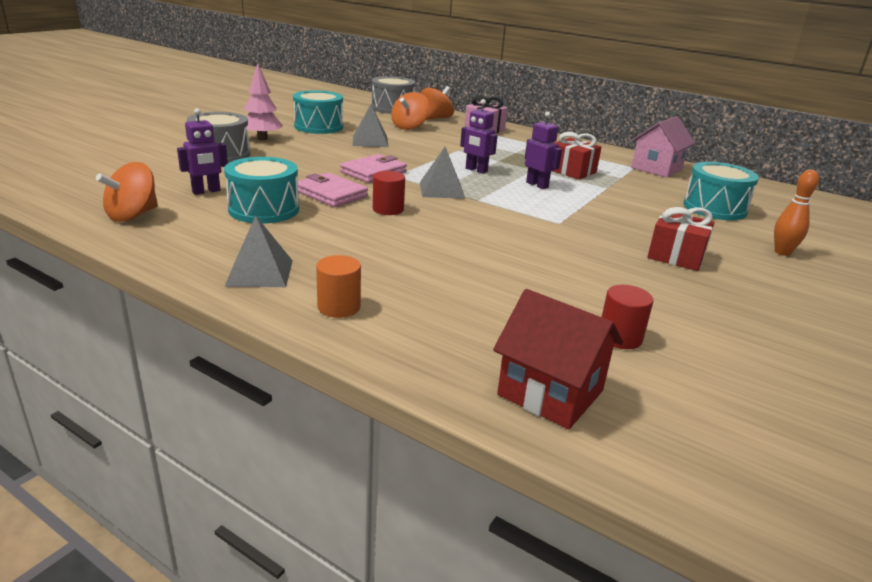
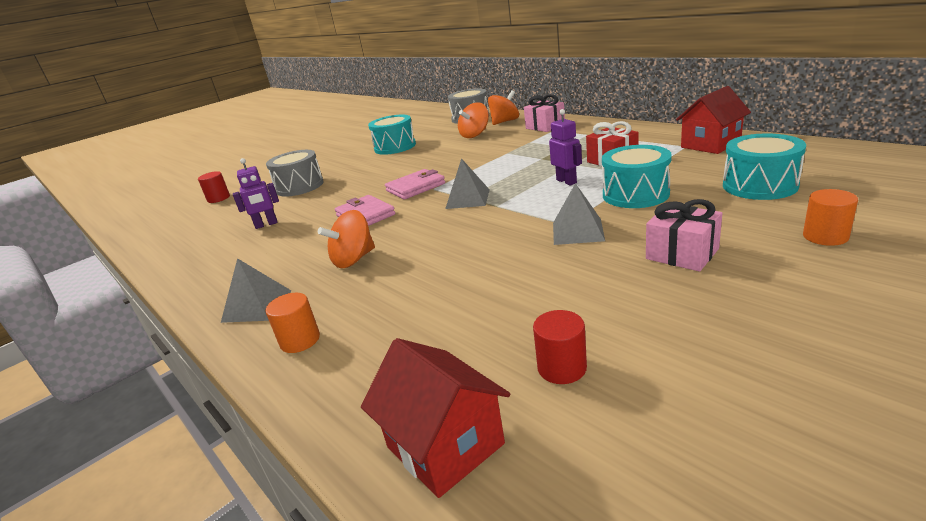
camera: 20 degrees right, 0 degrees up
orange spinning top [96,162,158,222] -> orange spinning top moved to [318,210,375,268]
turquoise drum [224,157,299,224] -> turquoise drum moved to [602,145,672,208]
pink tree [244,63,283,140] -> none
grey pyramid [353,104,388,147] -> grey pyramid moved to [553,183,605,245]
red cylinder [373,171,405,215] -> red cylinder moved to [198,171,230,203]
purple robot [460,99,498,174] -> none
pink house [631,116,695,178] -> red house [676,86,751,154]
red gift [647,207,715,271] -> pink gift [646,199,722,271]
orange bowling pin [774,170,819,256] -> orange cylinder [803,189,858,246]

